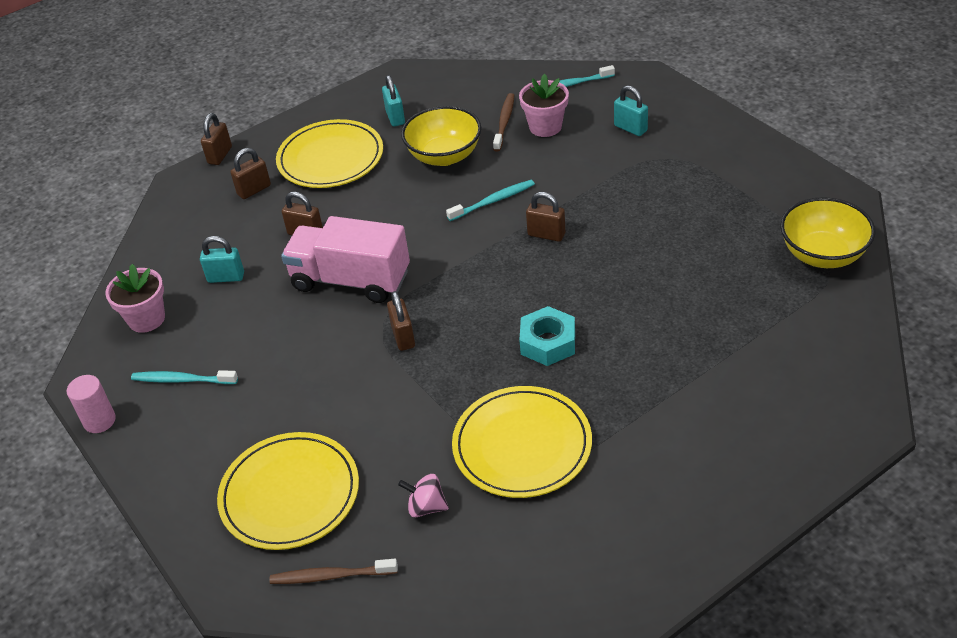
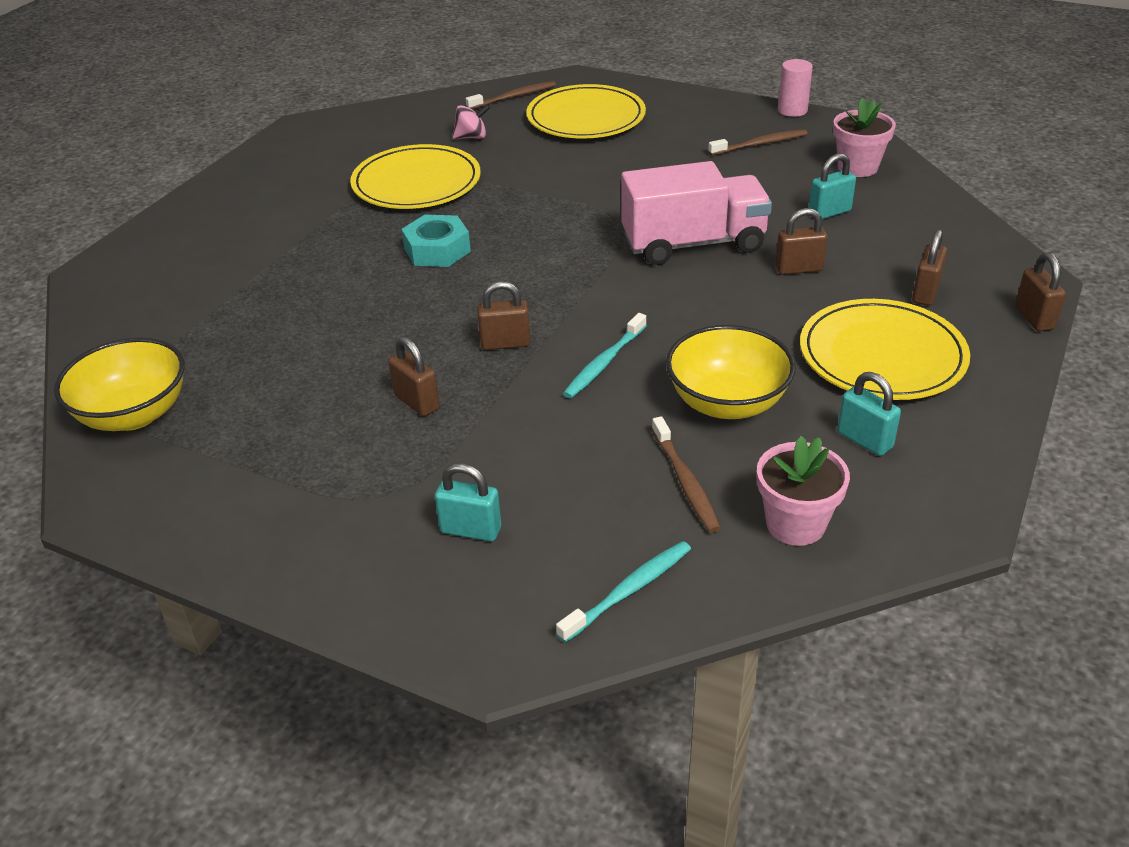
camera: 150 degrees right, 5 degrees down
turquoise toothbrush [131,370,238,384] -> brown toothbrush [708,129,808,156]
brown padlock [387,291,415,351] -> brown padlock moved to [388,337,440,416]
pink flower pot [519,73,569,137] -> pink flower pot moved to [757,436,850,546]

